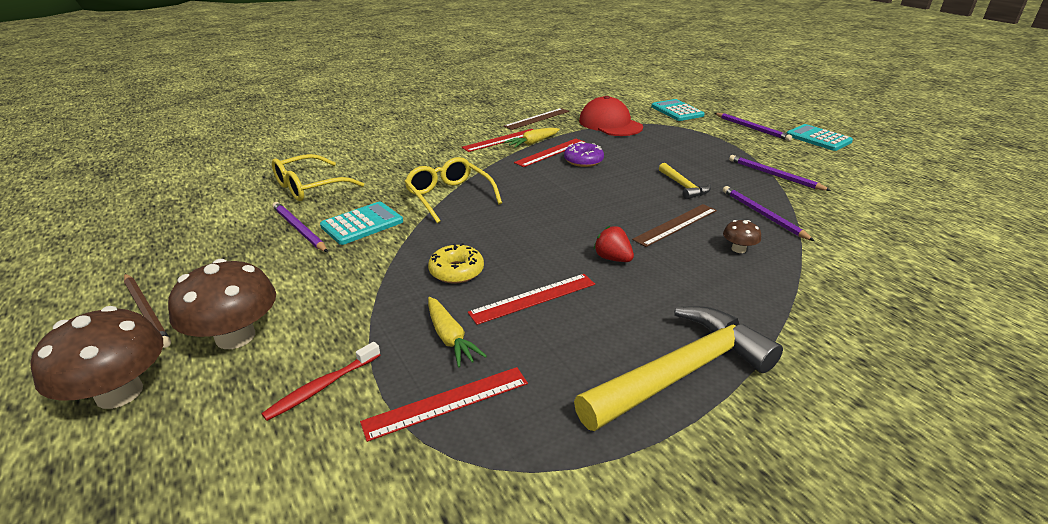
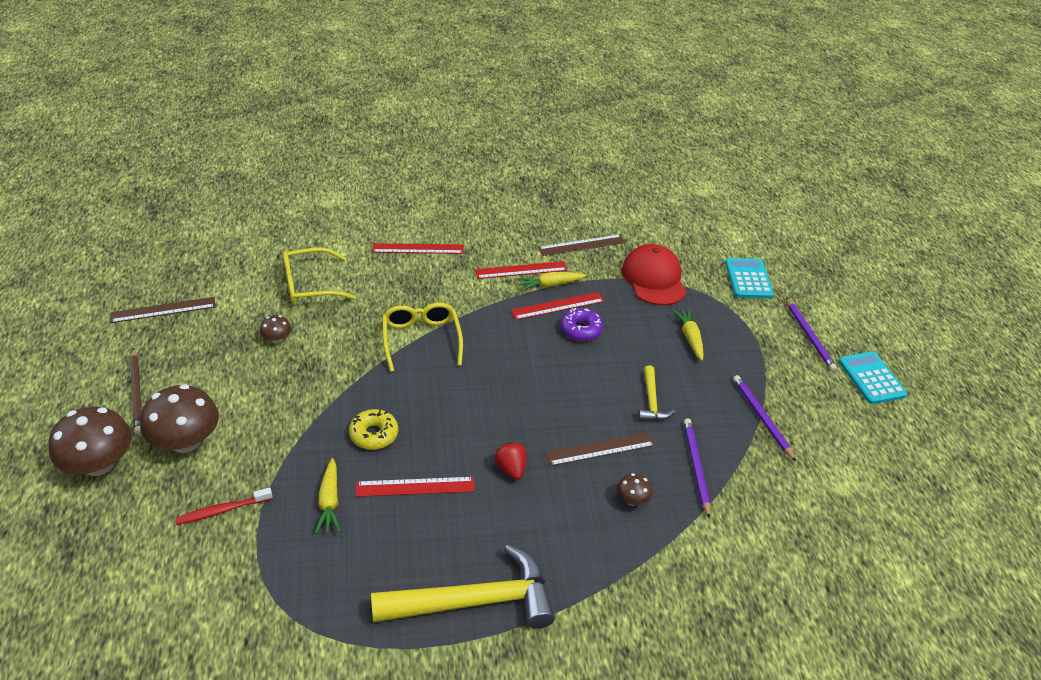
camera: 20 degrees right, 10 degrees up
purple pencil [272,202,328,252] -> brown mushroom [260,315,292,344]
turquoise calculator [320,202,403,245] -> none
red ruler [360,367,528,442] -> red ruler moved to [372,243,464,254]
none -> brown ruler [110,297,216,323]
none -> yellow carrot [672,308,704,361]

